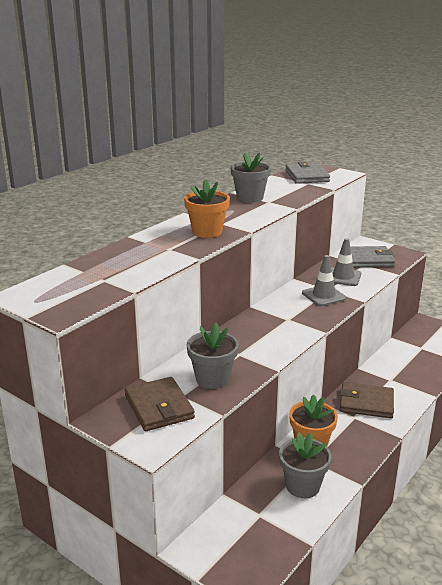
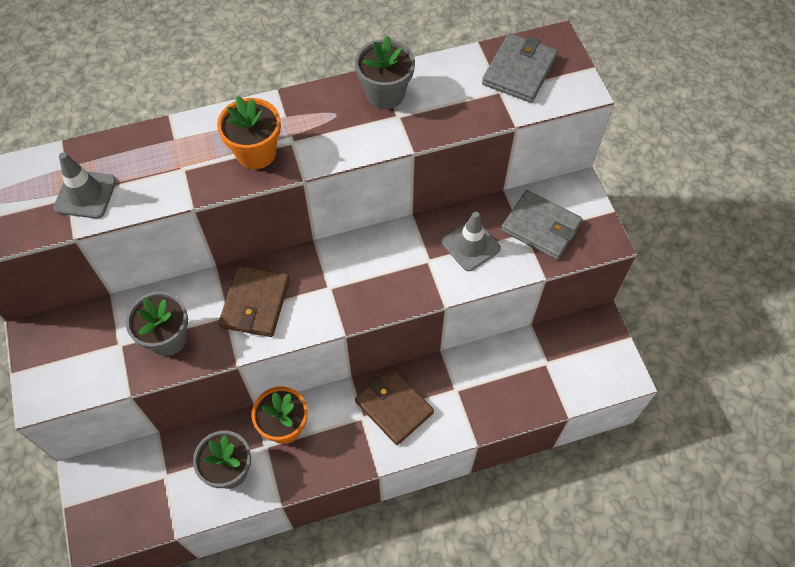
camera: 35 degrees right, 35 degrees up
brown wallet [125,377,195,431] -> brown wallet moved to [218,265,290,337]
grey traffic cone [302,255,346,306] -> grey traffic cone moved to [54,152,116,219]

